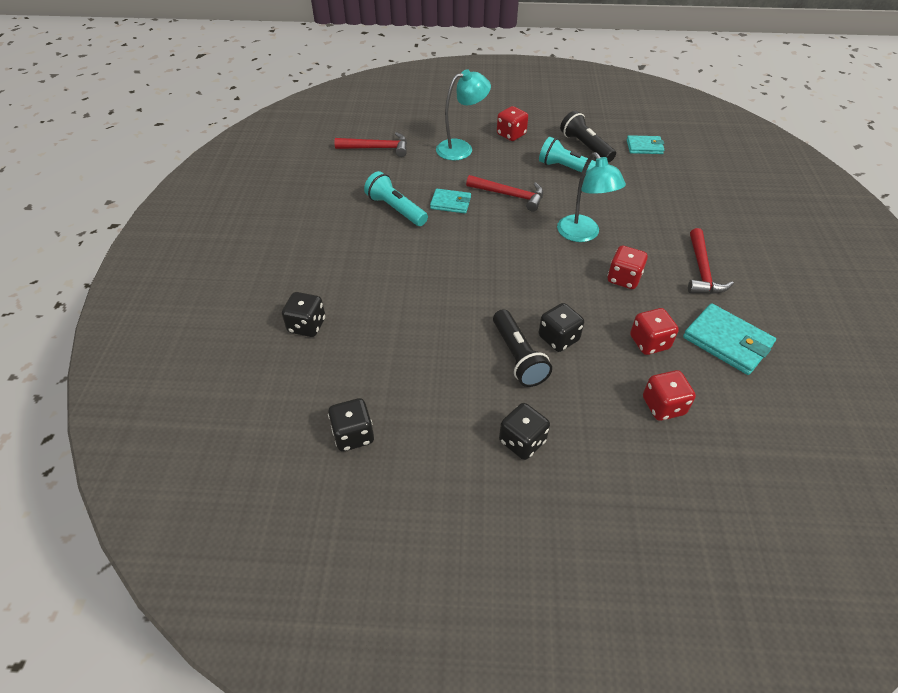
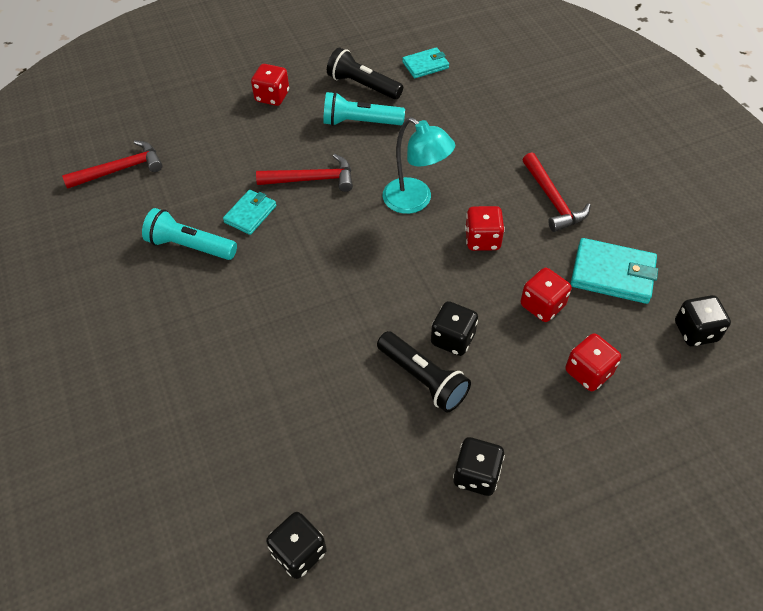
camera: 25 degrees left, 5 degrees up
black dice [282,292,325,337] -> black dice moved to [675,295,731,347]
turquoise wallet [430,189,471,213] -> turquoise wallet turned 45 degrees counterclockwise [223,190,276,235]
turquoise lamp [436,69,491,160] -> none

